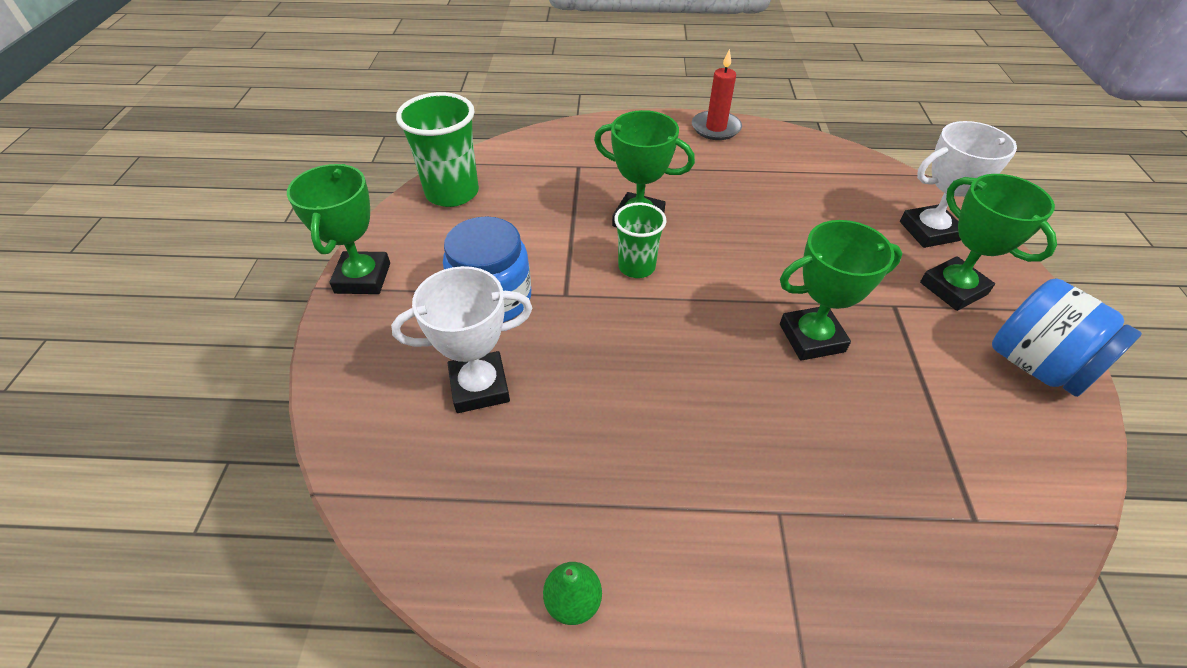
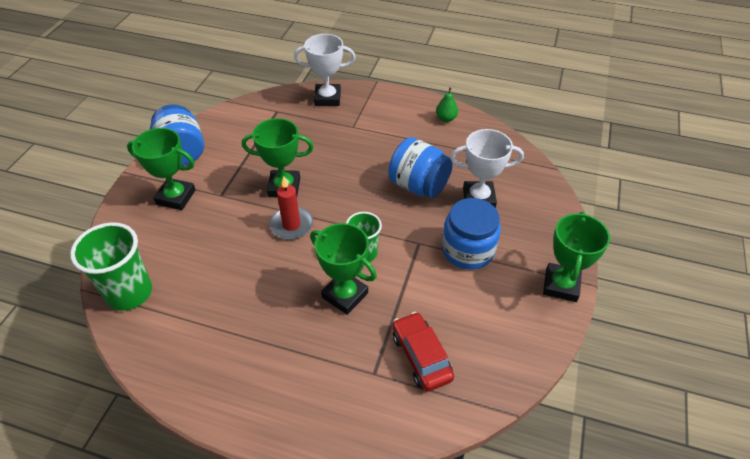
camera: 165 degrees left, 0 degrees up
green cup [396,92,479,207] -> green cup moved to [70,222,152,311]
red candle [692,49,742,140] -> red candle moved to [269,176,313,240]
white trophy [900,121,1017,248] -> white trophy moved to [294,34,356,106]
green trophy [920,174,1057,311] -> green trophy turned 60 degrees counterclockwise [127,128,196,210]
none -> blue jar [388,137,453,198]
none -> red car [392,312,454,392]

